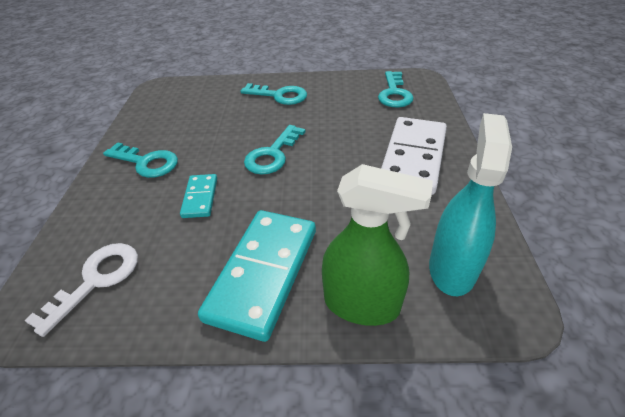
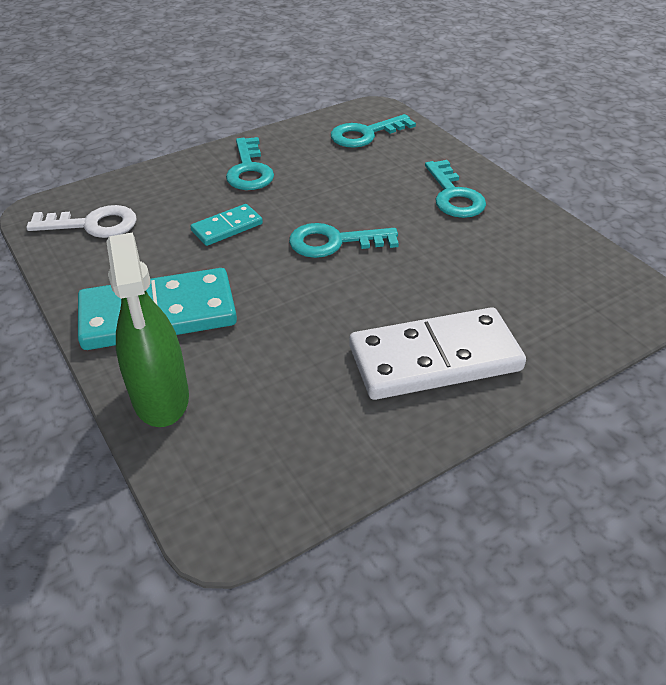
camera: 55 degrees right, 0 degrees up
turquoise key [378,71,414,108] -> turquoise key moved to [331,114,416,148]
turquoise spray bottle [429,113,512,296] -> none

